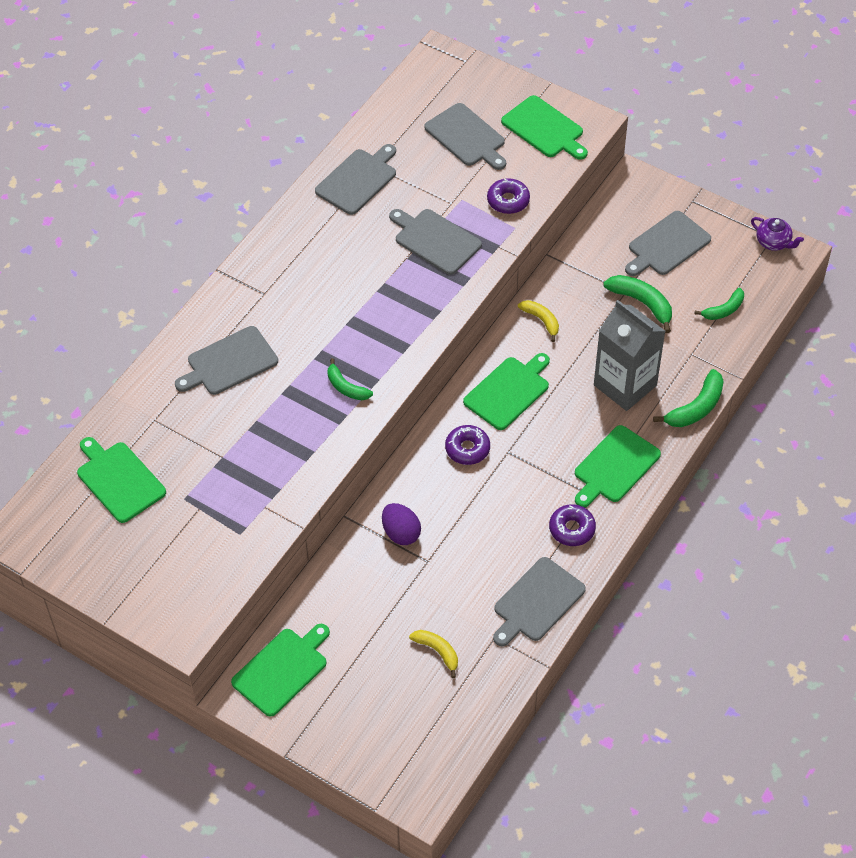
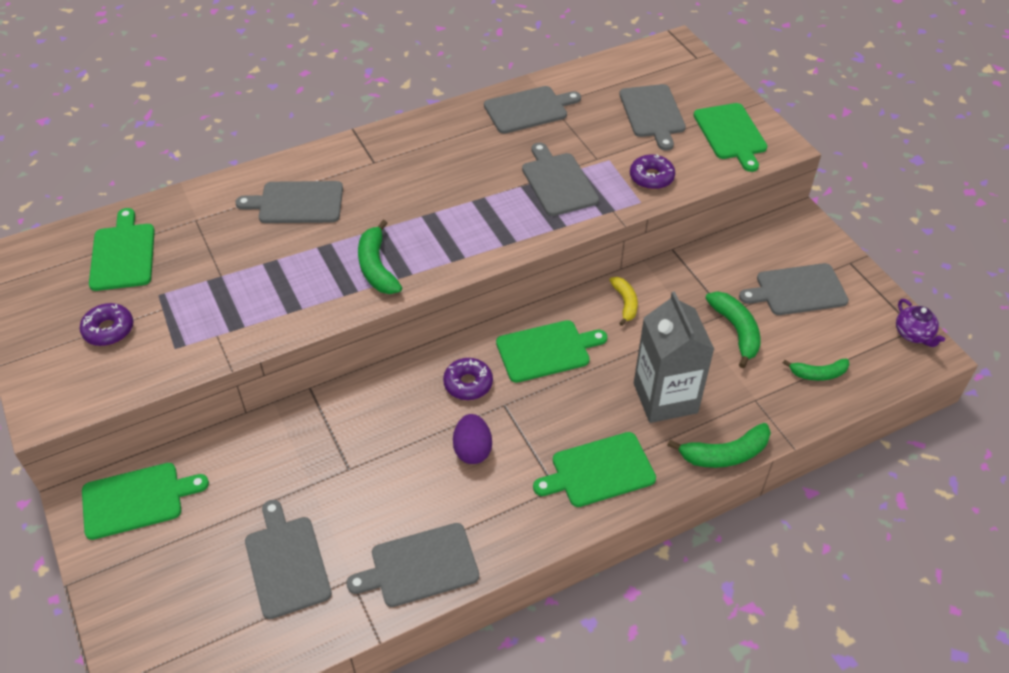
camera: 30 degrees right, 5 degrees down
green banana [327,358,373,400] -> green banana [358,220,402,294], size x1.51
purple egg [382,503,421,545] -> purple egg moved to [453,414,492,464]
yellow banana [409,630,458,678] -> grey cutting board [245,500,332,619]
purple donut [549,504,596,546] -> purple donut moved to [80,303,133,346]

